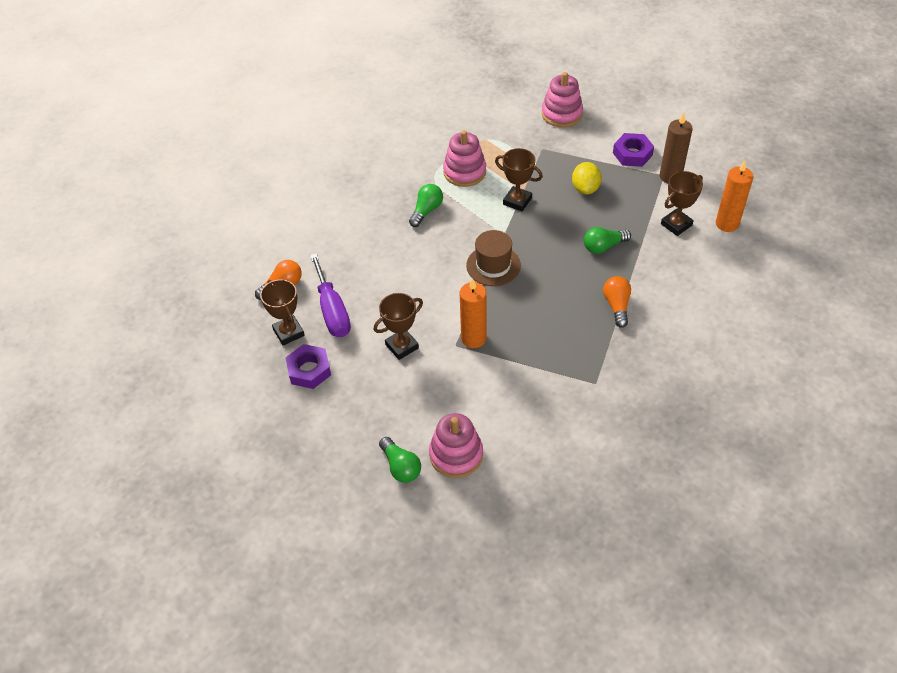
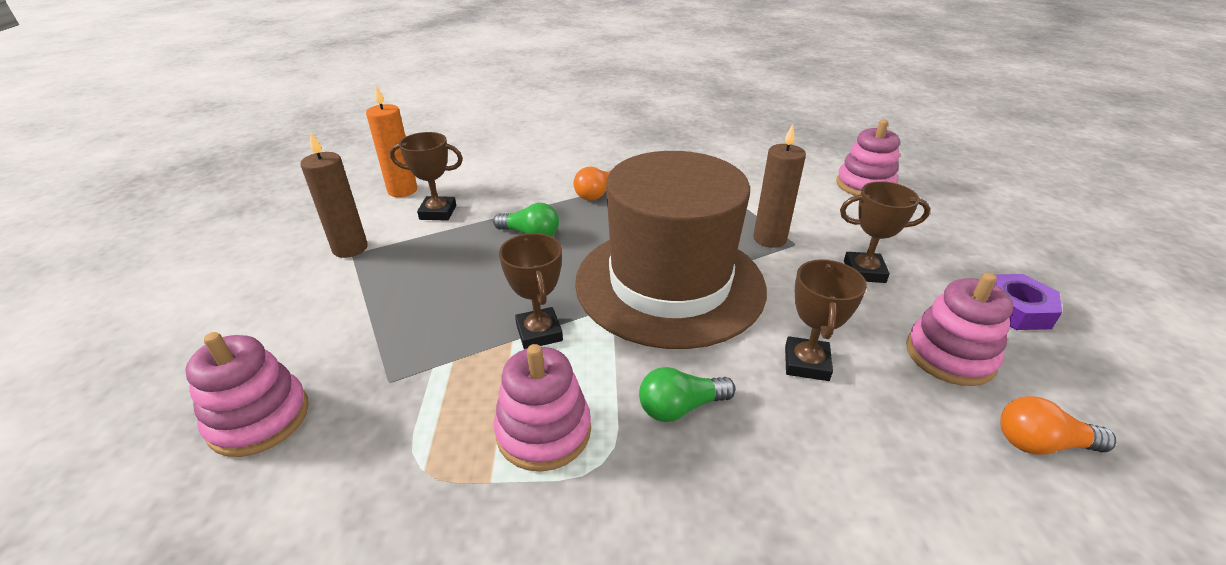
camera: 140 degrees left, 15 degrees down
brown trophy [260,279,305,346] -> brown trophy moved to [785,259,867,381]
purple screwdriver [310,253,351,337] -> pink stacking toy [906,273,1013,386]
green light bulb [379,437,421,483] -> none
orange candle [460,278,486,348] -> brown candle [753,124,806,248]
brown hat [466,230,521,286] -> brown hat [575,151,767,349], size x2.28
yellow lemon [572,162,602,195] -> none
purple nut [613,133,654,167] -> none

